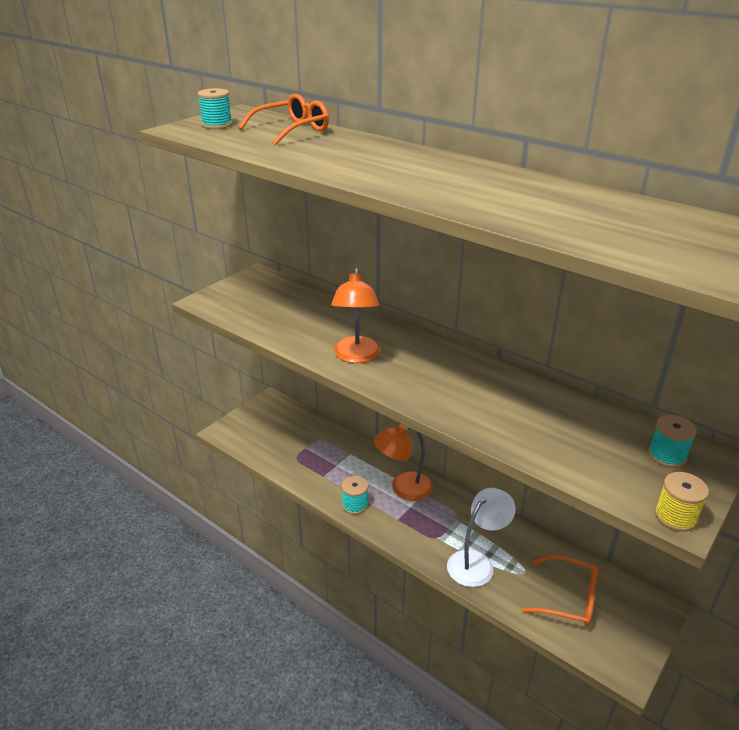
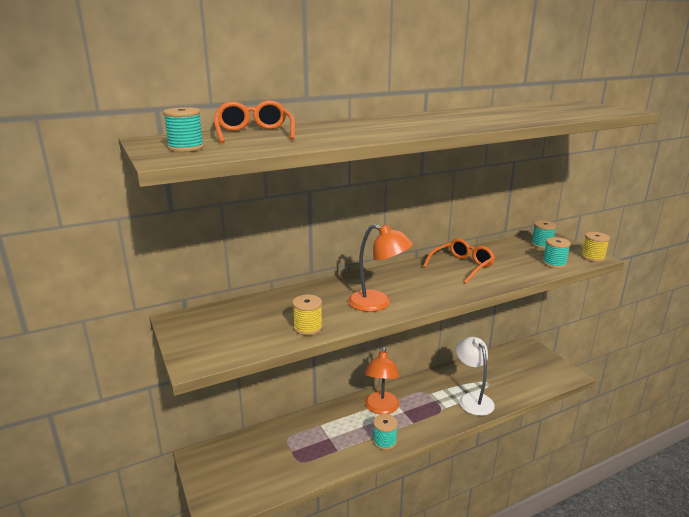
camera: 65 degrees left, 10 degrees down
orange glasses [522,555,598,627] -> orange glasses moved to [423,238,495,284]
none -> yellow spool [292,295,322,335]
none -> turquoise spool [542,237,571,268]

